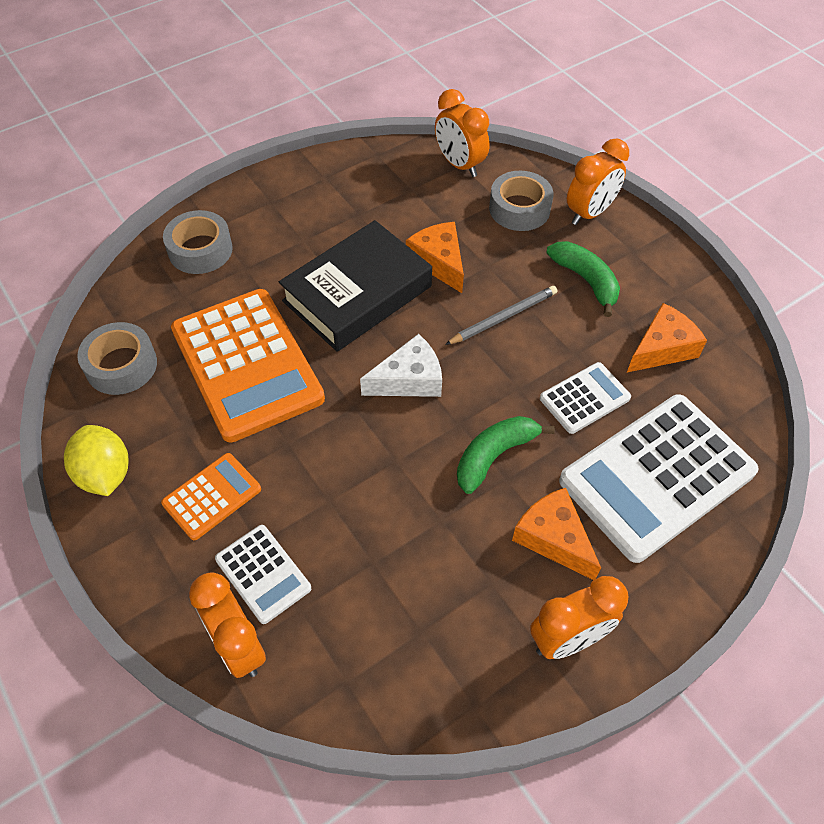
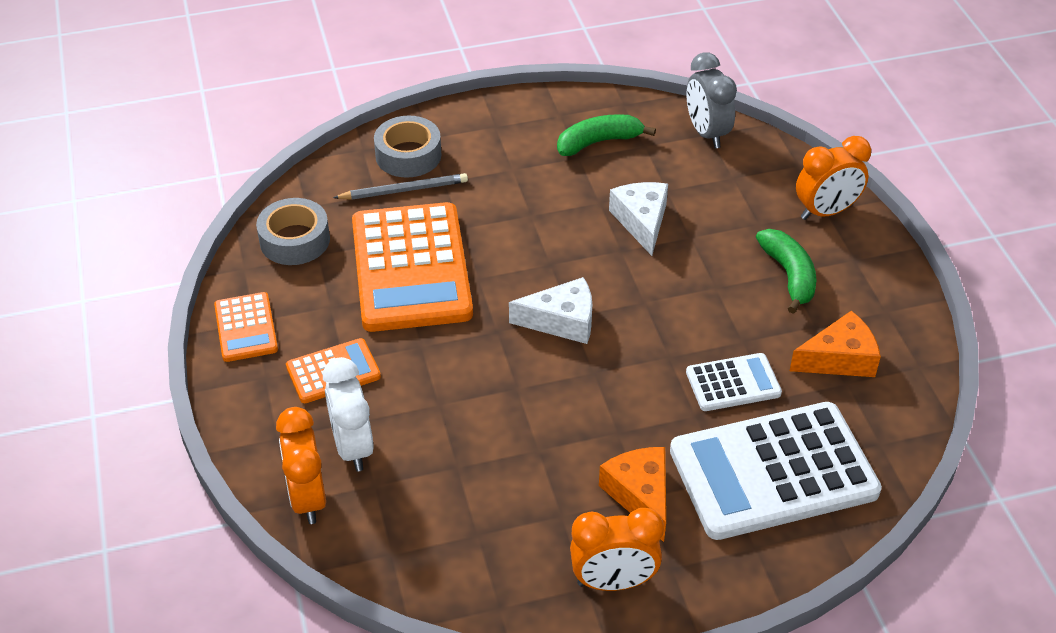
camera: 20 degrees right, 10 degrees down
yellow lemon [64,425,128,496] -> orange calculator [214,292,278,362]
white calculator [215,525,311,624] -> white clock [323,357,374,471]
black book [279,220,432,352] -> none
orange cheese [406,222,464,293] -> white cheese [609,182,668,256]
orange clock [435,89,489,177] -> grey clock [686,52,737,148]
grey pencil [445,286,557,345] -> grey pencil moved to [333,173,468,200]
green banana [457,416,555,494] -> green banana moved to [557,114,656,156]
grey tape [489,171,553,231] -> none

